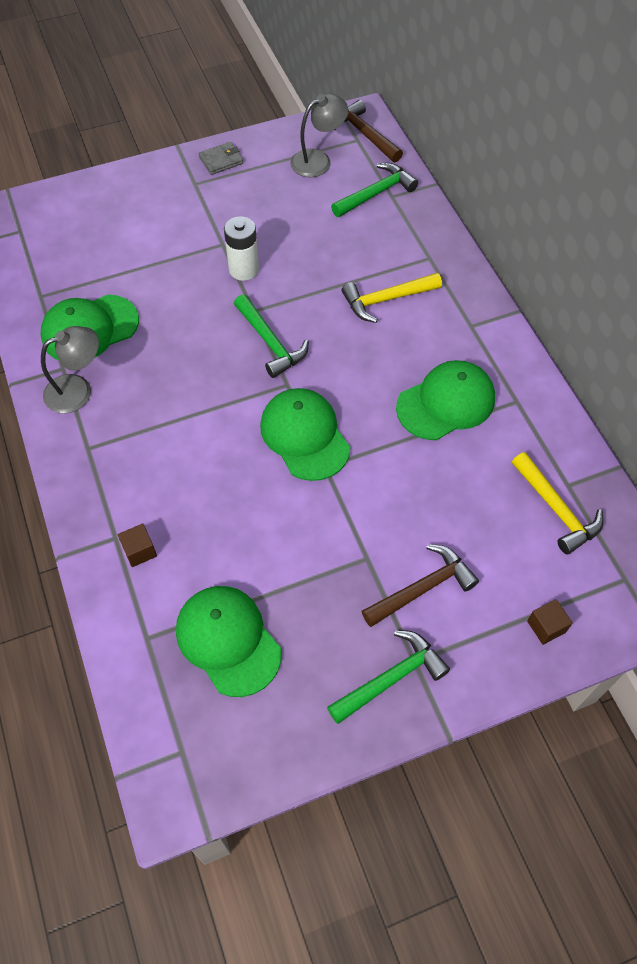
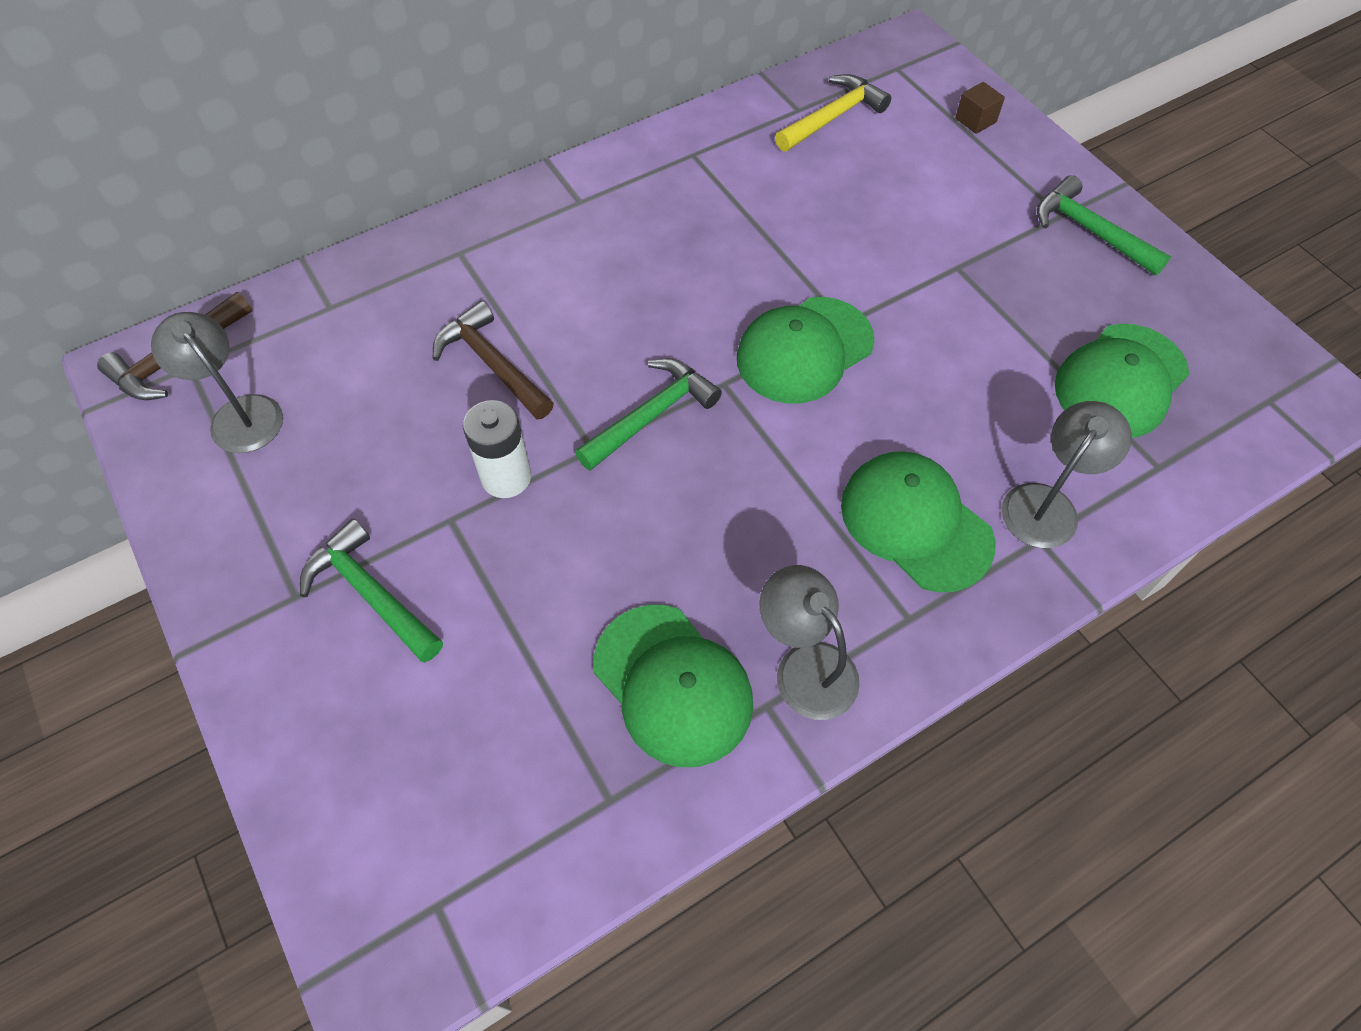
camera: 100 degrees left, 0 degrees up
brown cube [118,523,157,567] -> grey lamp [1002,401,1132,548]
grey wallet [198,142,244,175] -> none
green hammer [331,163,418,217] -> green hammer moved to [300,519,443,662]
yellow hammer [342,273,442,323] -> none
brown hammer [362,544,479,627] -> brown hammer moved to [433,301,554,419]
green cap [396,360,495,440] -> green cap moved to [841,451,996,592]

